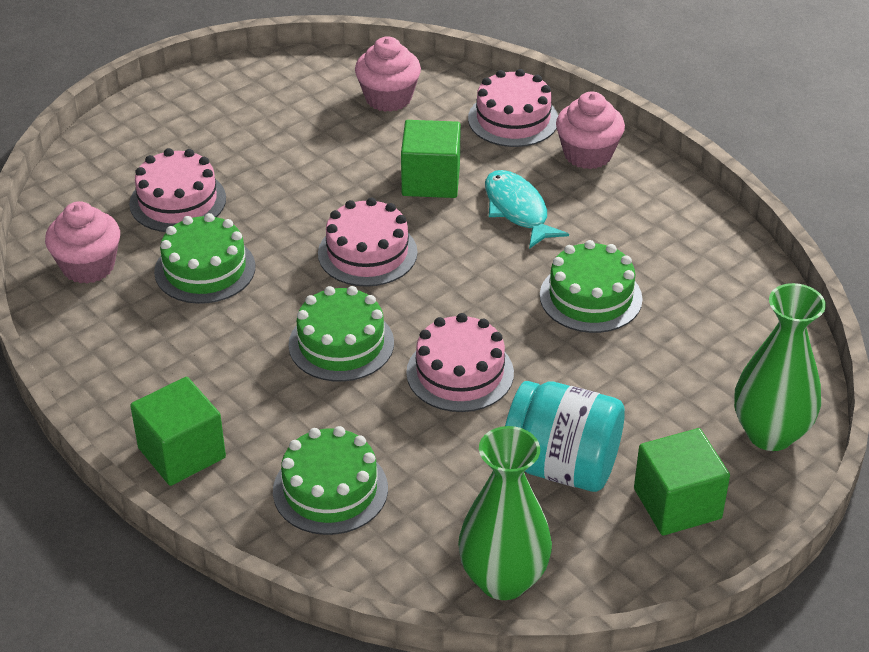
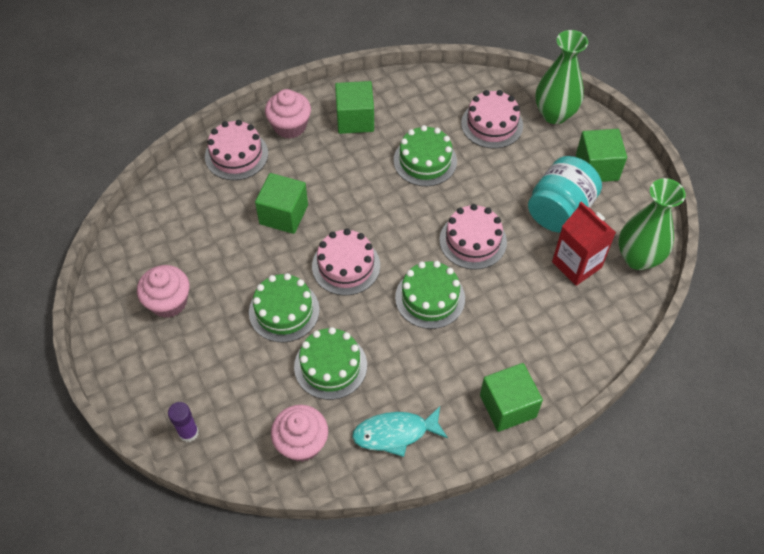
camera: 75 degrees left, 15 degrees up
pink cake [129,148,226,232] -> pink cake moved to [461,90,523,149]
green cake [273,426,388,535] -> green cake moved to [249,273,320,342]
pink cupcake [355,36,421,112] -> pink cupcake moved to [137,265,190,318]
turquoise fish [485,170,569,249] -> turquoise fish moved to [352,407,448,457]
none -> purple glue stick [168,402,199,442]
none -> green cube [335,81,374,134]
none -> red carton [552,201,616,286]

